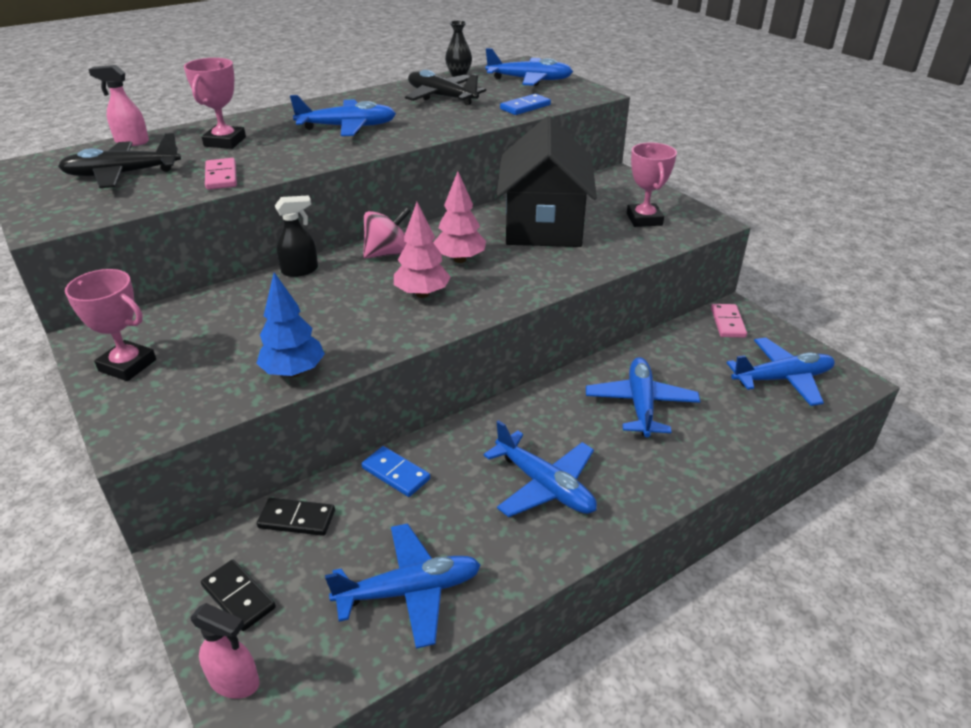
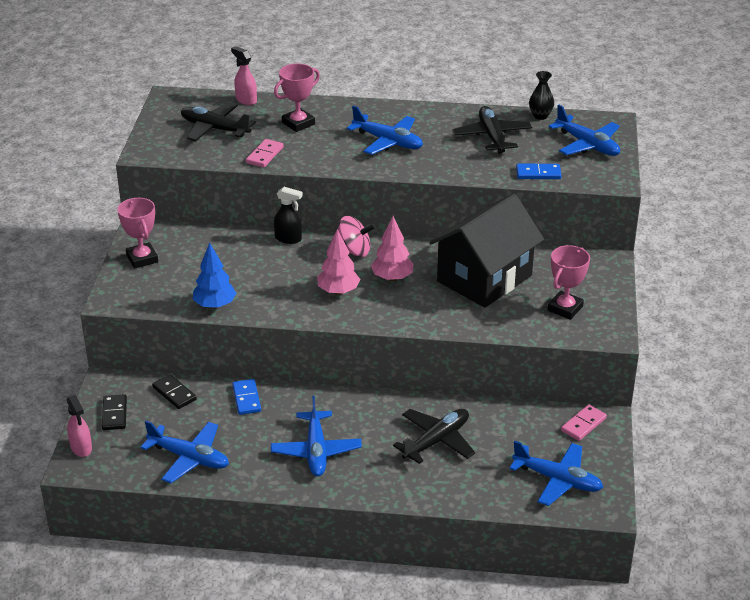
camera: 40 degrees right, 0 degrees up
blue plane [586,357,700,437] -> black plane [393,409,475,464]

